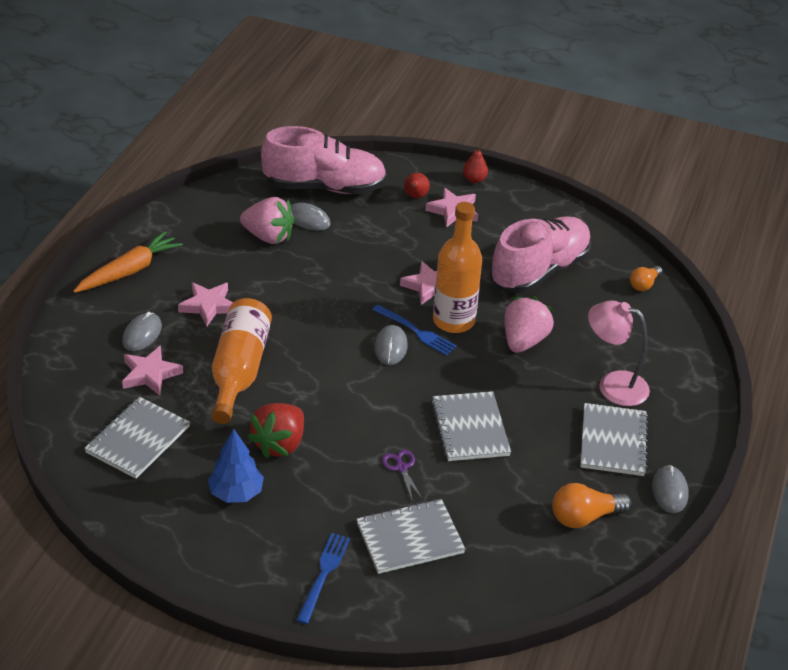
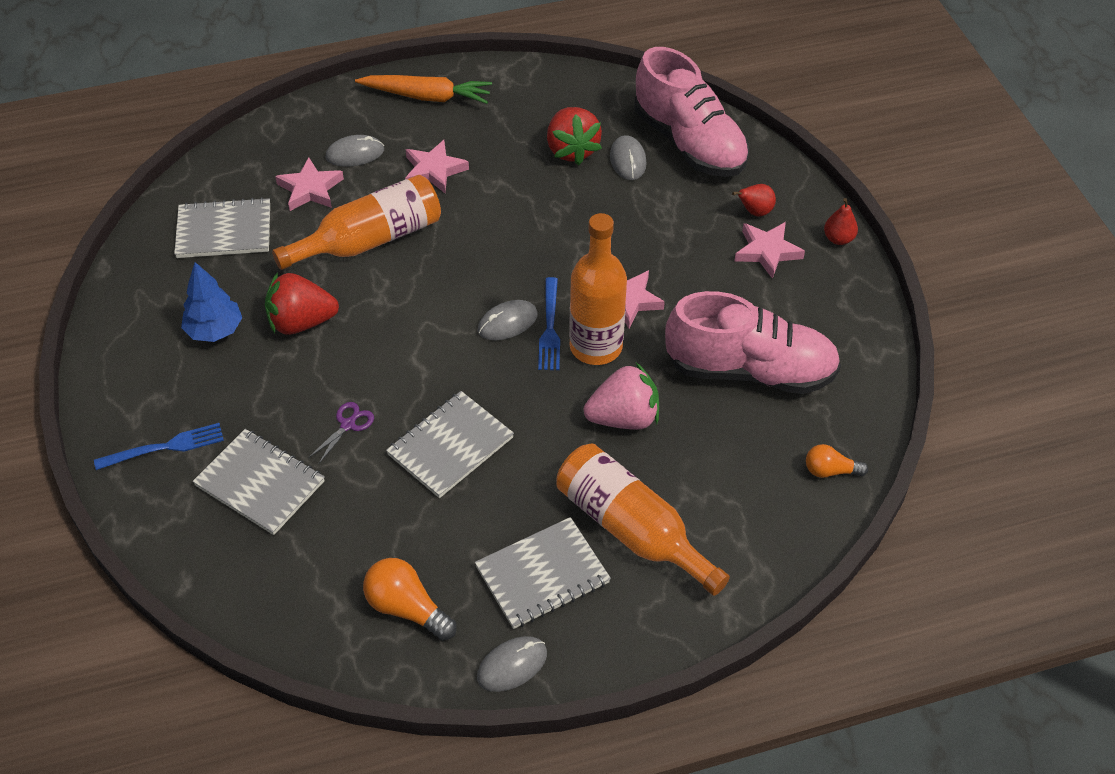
camera: 55 degrees right, 10 degrees up
pink strawberry [240,197,295,244] -> red strawberry [547,107,602,165]
pink lamp [588,300,650,406] -> orange bottle [557,444,730,596]

